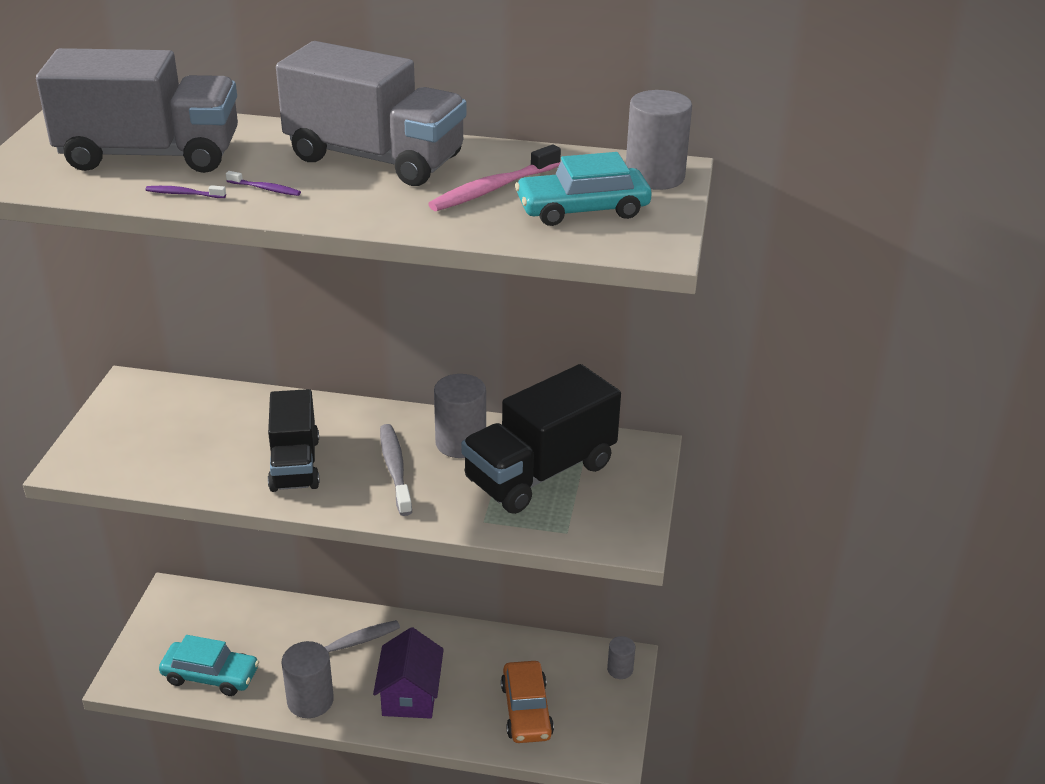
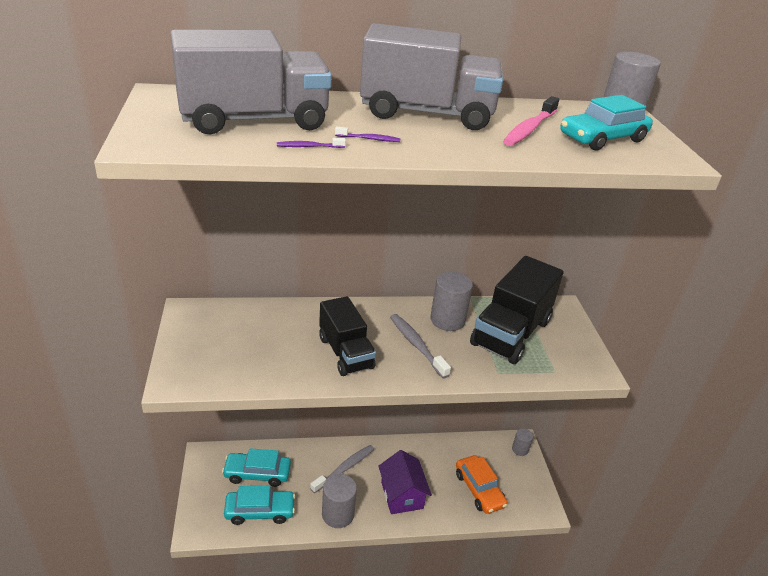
camera: 20 degrees left, 0 degrees up
none -> turquoise car [222,448,291,487]

